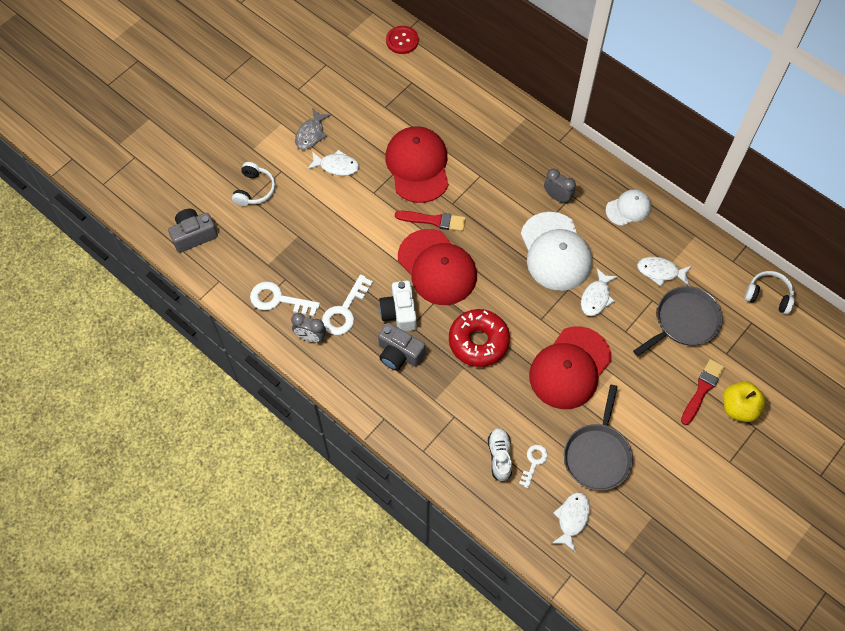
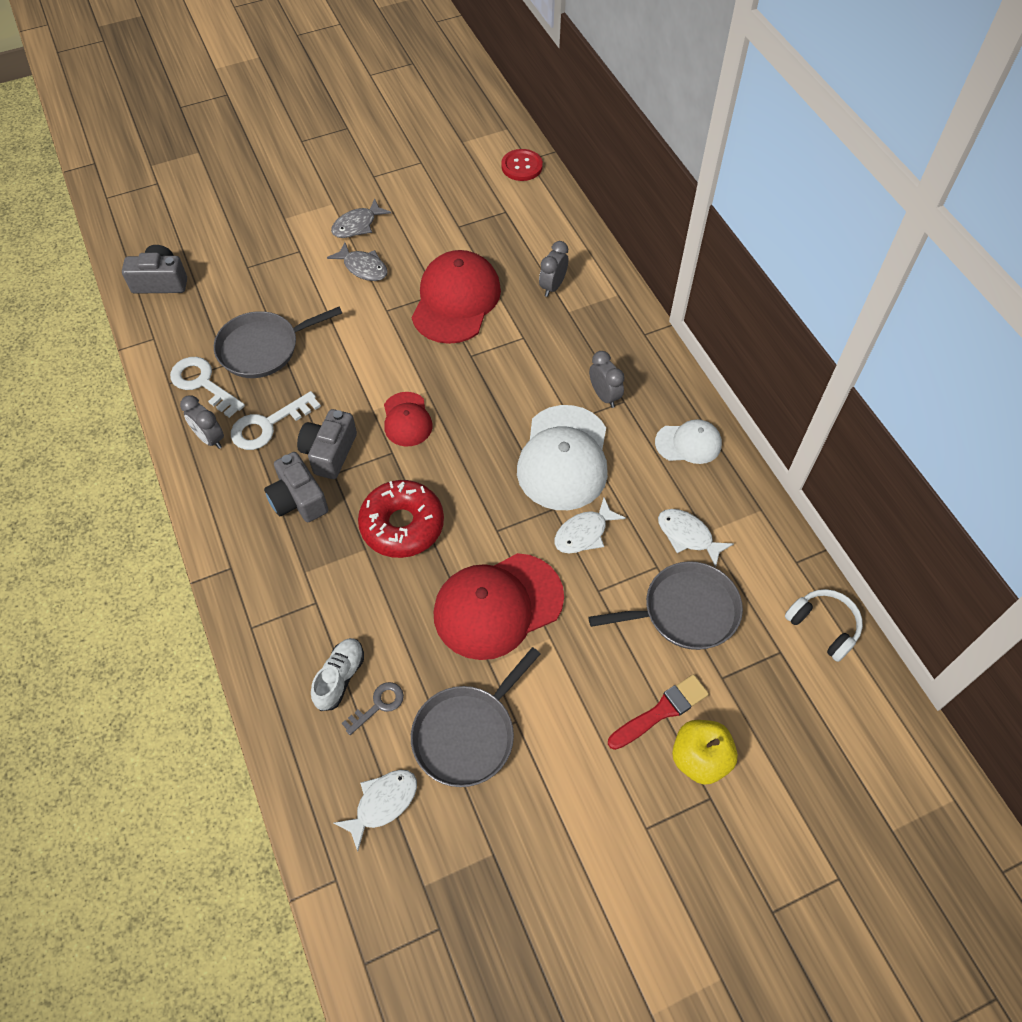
camera: 25 degrees right, 5 degrees down
white headphones [232,162,275,206] -> none
white fish [307,150,359,176] -> grey fish [327,242,387,281]
white camera [379,280,417,332] -> grey camera [297,409,357,479]
red brush [395,211,466,231] -> none
red cap [398,229,477,305] -> red cap [384,392,433,447], size x0.55
white key [519,445,548,488] -> grey key [342,682,404,735]
none -> grey pan [214,307,342,378]
none -> grey clock [539,241,568,297]

